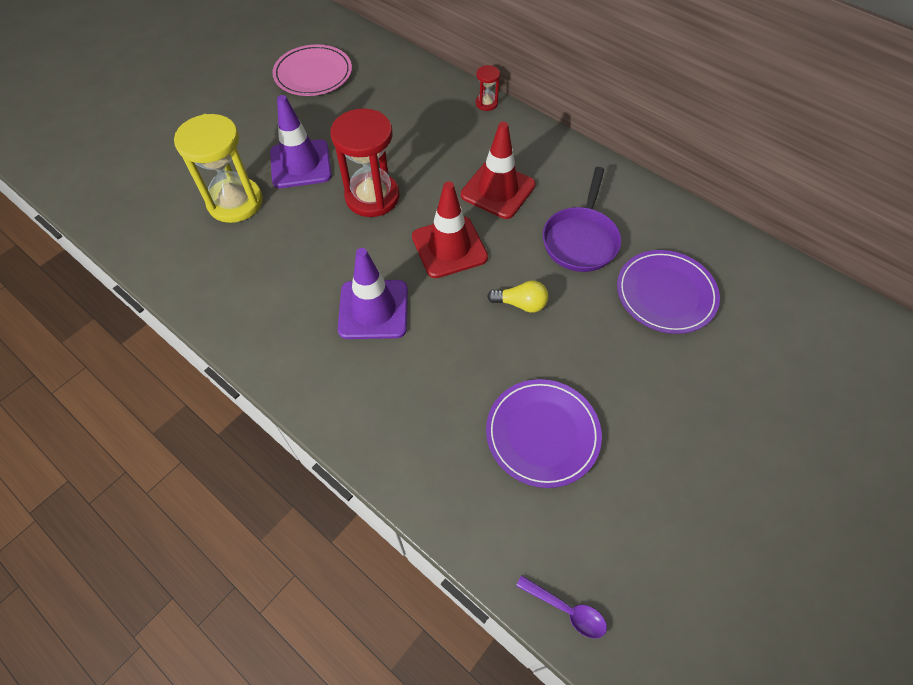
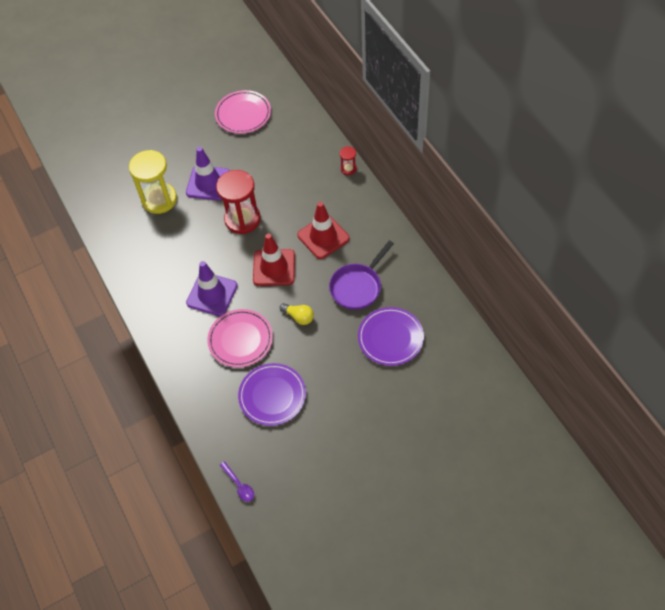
camera: 25 degrees right, 0 degrees up
none -> pink plate [208,309,273,367]

